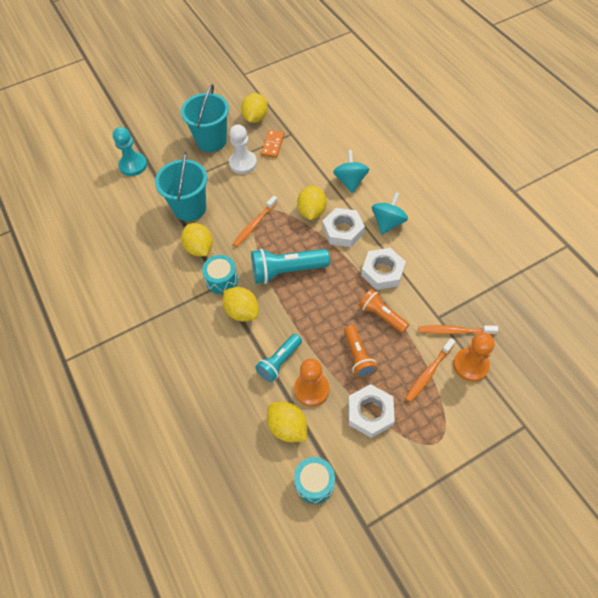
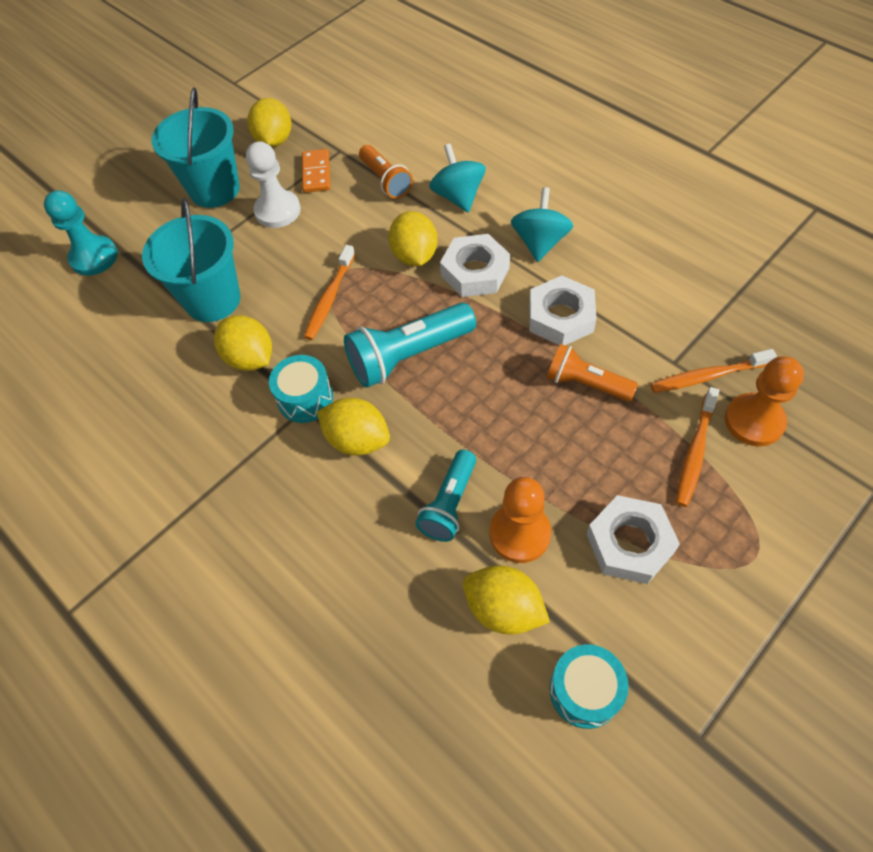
camera: 15 degrees left, 0 degrees up
orange flashlight [344,325,378,378] -> orange flashlight moved to [359,145,413,199]

